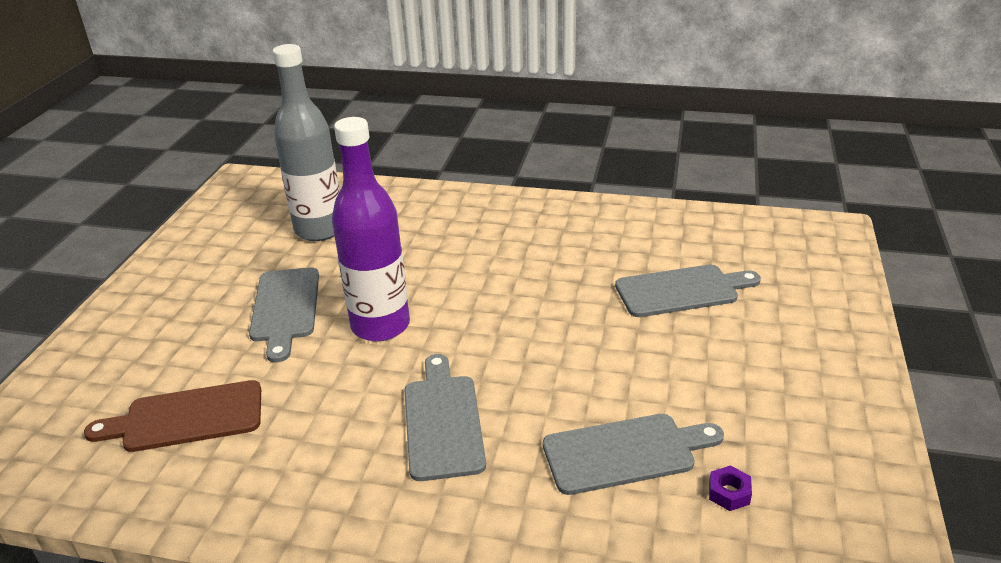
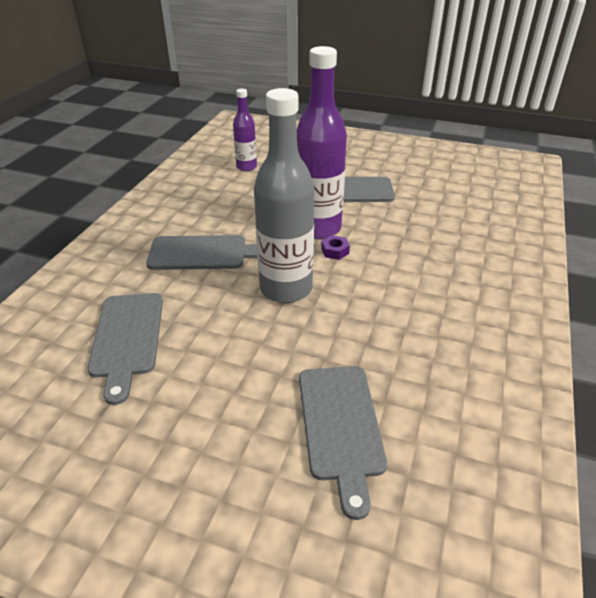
camera: 95 degrees right, 5 degrees up
brown cutting board [84,380,261,452] -> purple bottle [233,89,257,171]
grey bottle [273,44,340,241] -> grey bottle moved to [254,88,314,303]
purple nut [709,465,752,511] -> purple nut moved to [321,235,350,260]

